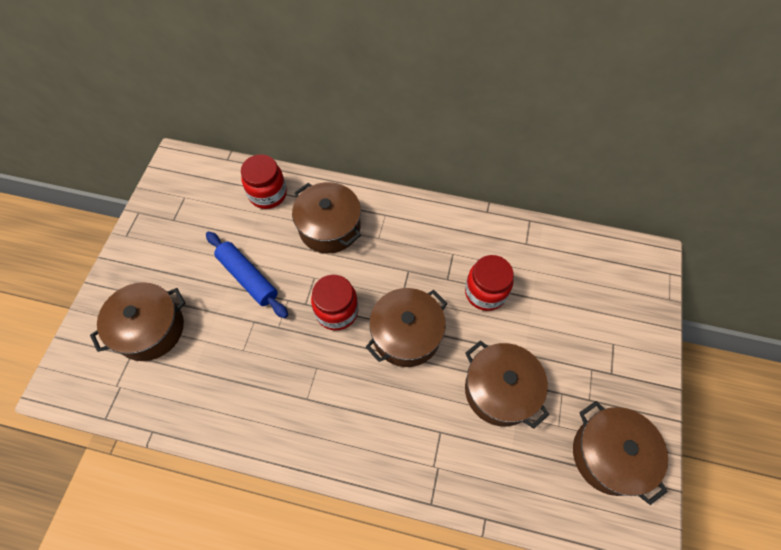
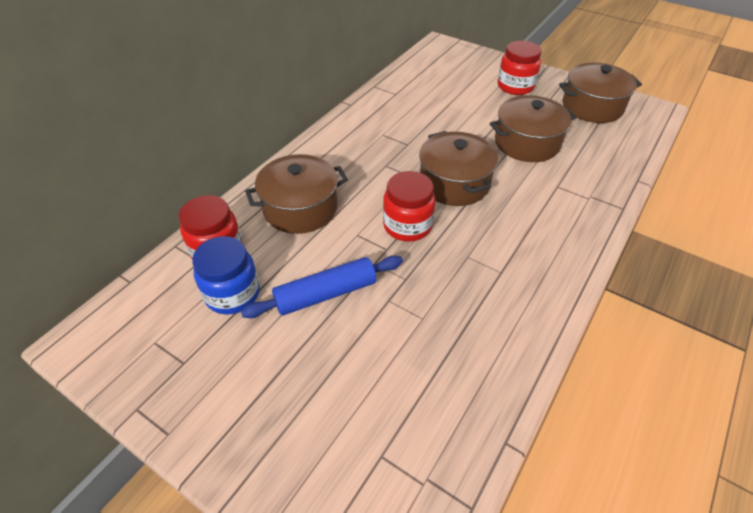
camera: 70 degrees left, 15 degrees down
brown pot [90,282,186,361] -> none
red jar [465,255,514,311] -> red jar moved to [498,41,541,95]
none -> blue jar [192,236,260,314]

